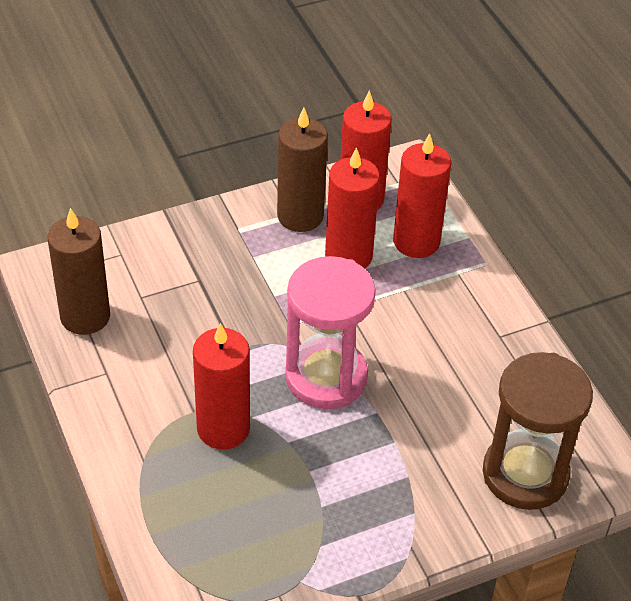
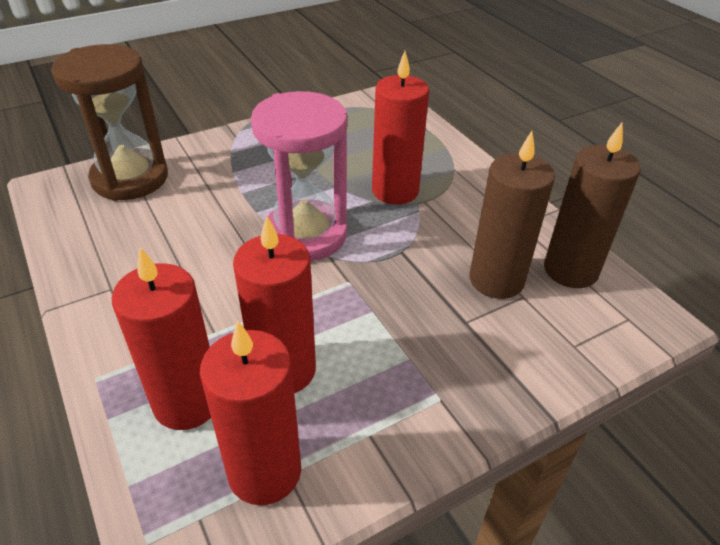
camera: 175 degrees right, 5 degrees down
brown candle [277,108,328,232] -> brown candle moved to [469,131,555,299]

